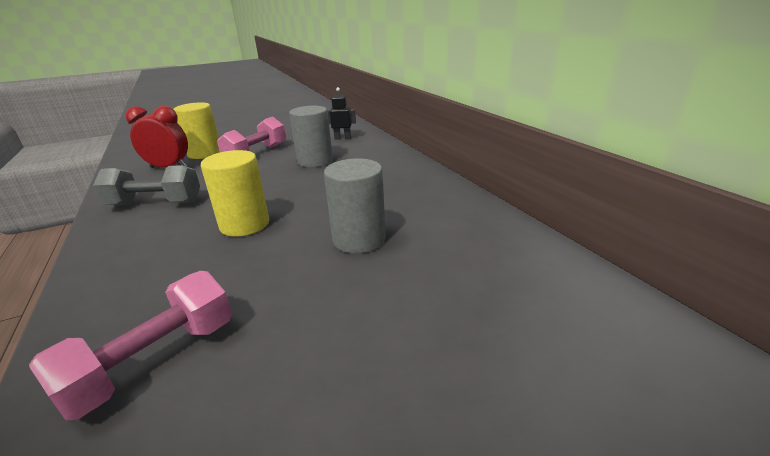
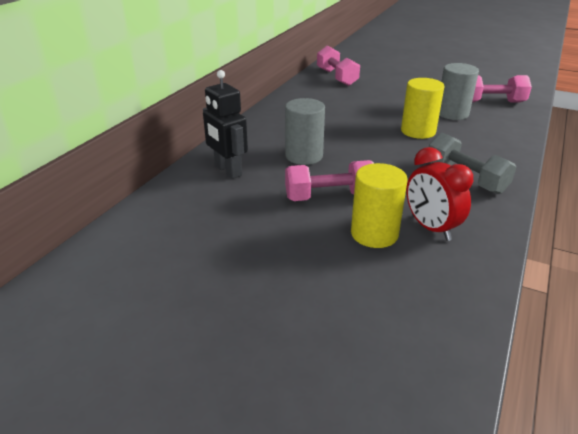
camera: 130 degrees left, 5 degrees up
grey cylinder [324,158,386,253] -> grey cylinder moved to [439,63,479,120]
black robot [327,87,356,140] -> black robot [203,70,248,179], size x1.62
none -> pink dumbbell [317,46,360,86]

